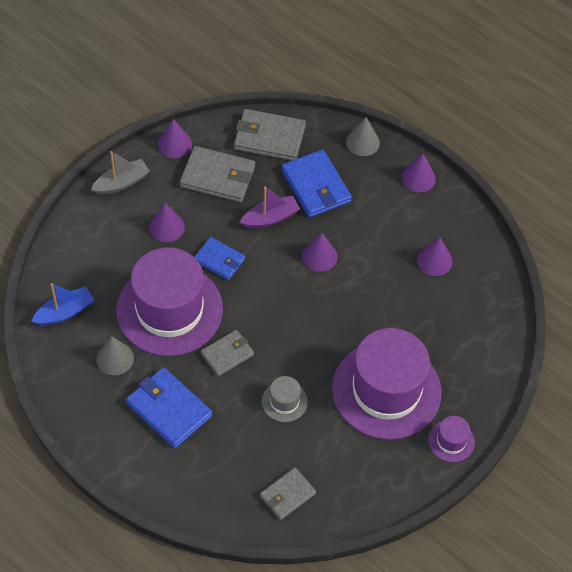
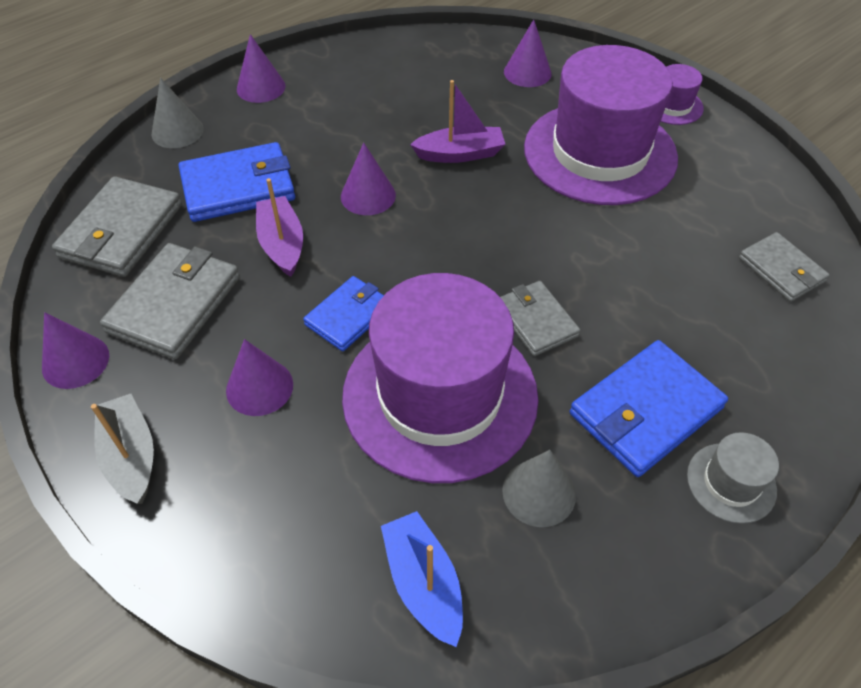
camera: 80 degrees left, 5 degrees down
grey hat [262,376,308,422] -> grey hat moved to [687,432,779,524]
purple cone [417,237,453,276] -> purple cone moved to [504,20,552,87]
none -> purple boat [410,80,505,163]

